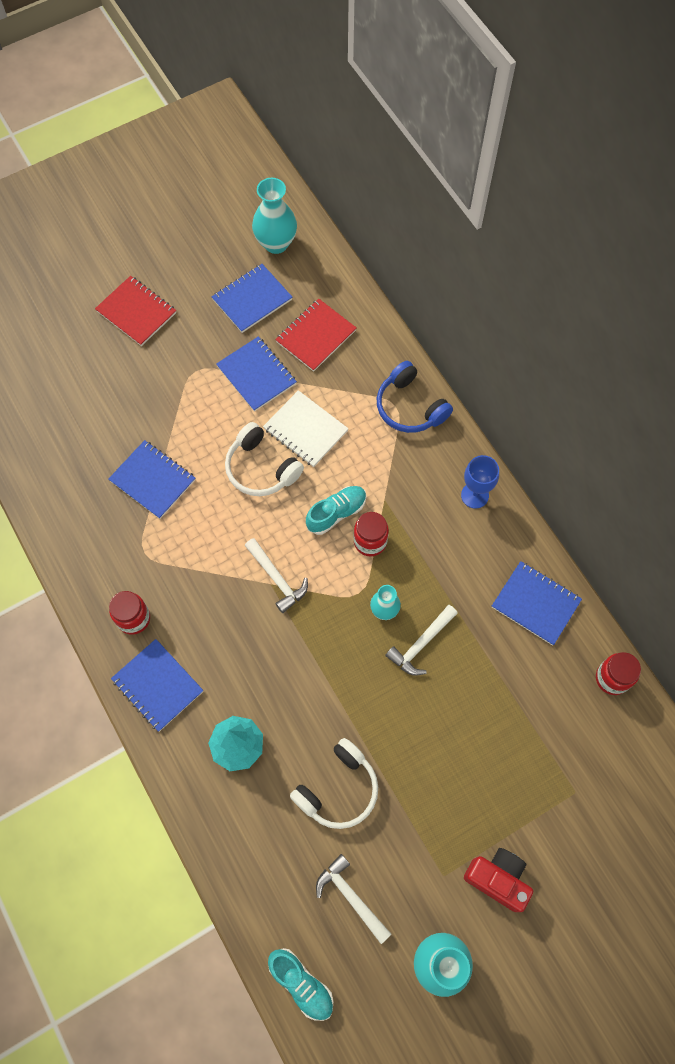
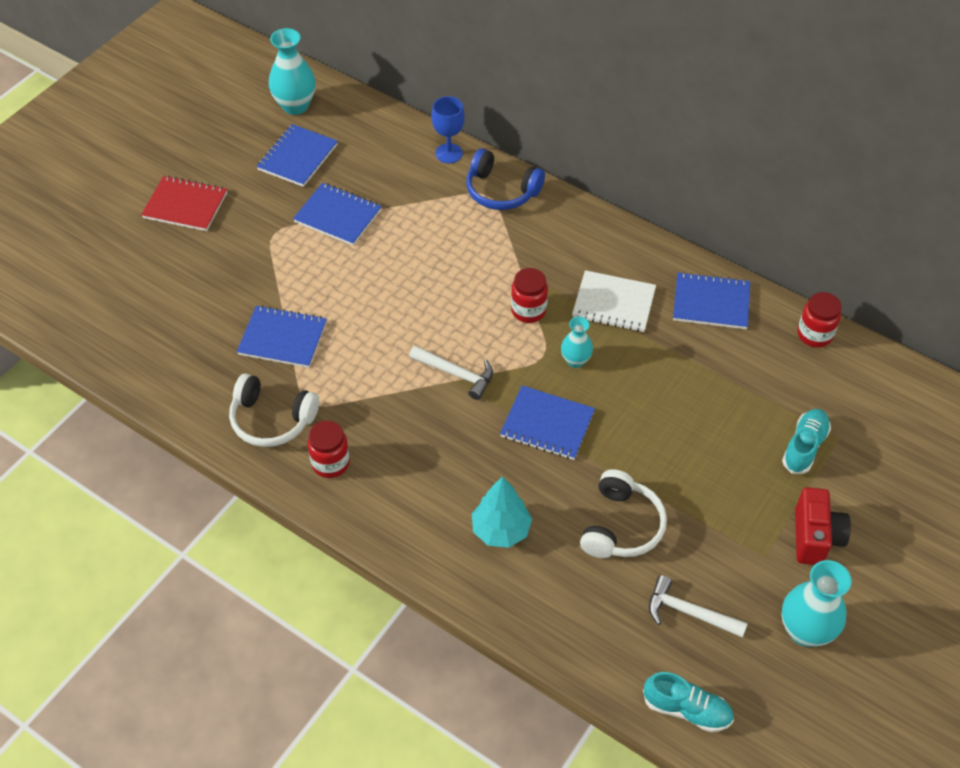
camera: 25 degrees left, 15 degrees down
blue notebook [111,639,204,732] -> blue notebook moved to [500,385,595,460]
white headphones [225,422,304,496] -> white headphones moved to [229,374,319,447]
white notebook [263,390,349,467] -> white notebook moved to [572,270,656,332]
red notebook [275,298,357,372] -> none
turquoise shoe [306,486,366,535] -> turquoise shoe moved to [782,409,831,474]
white hammer [385,605,458,676] -> none
blue goblet [461,455,499,509] -> blue goblet moved to [431,96,465,163]
red camera [464,848,533,912] -> red camera turned 90 degrees clockwise [795,487,851,565]

